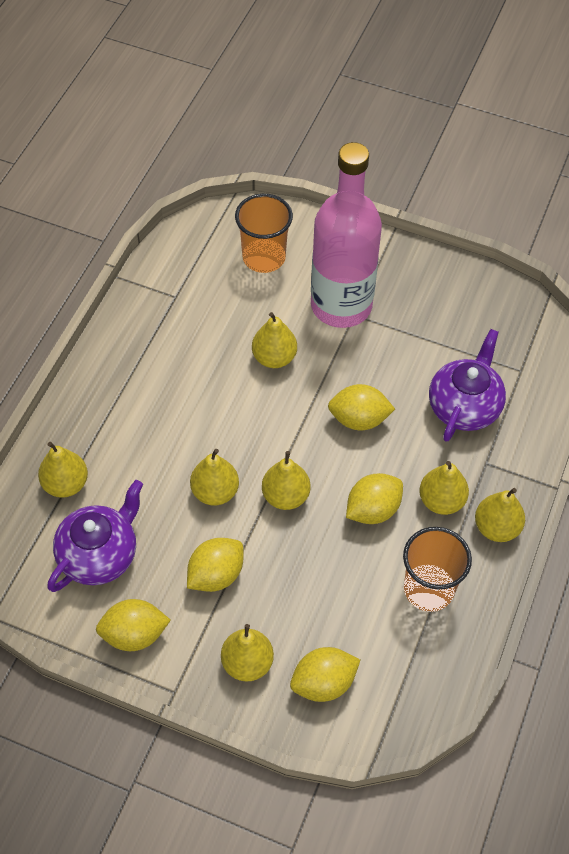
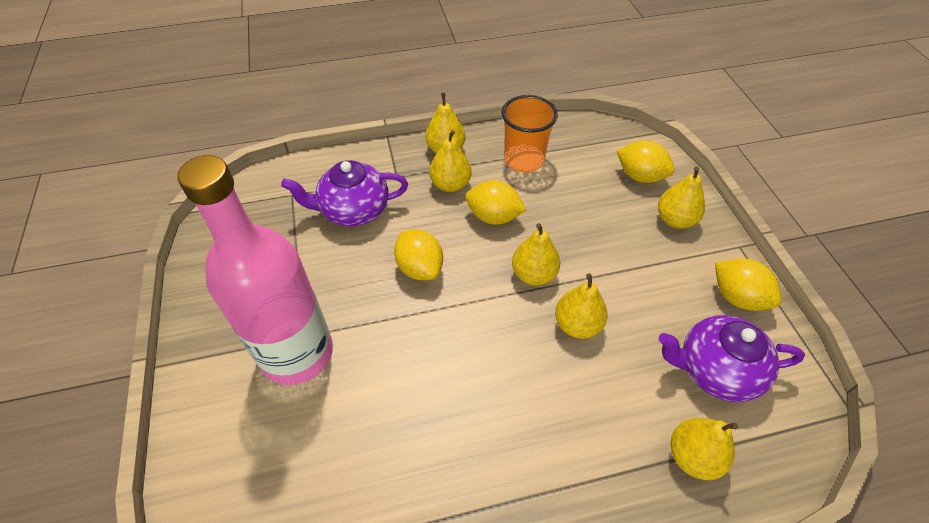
camera: 125 degrees left, 5 degrees down
yellow lemon [187,538,244,592] -> none
orange cup [235,194,293,273] -> none
yellow pear [252,312,297,368] -> none

